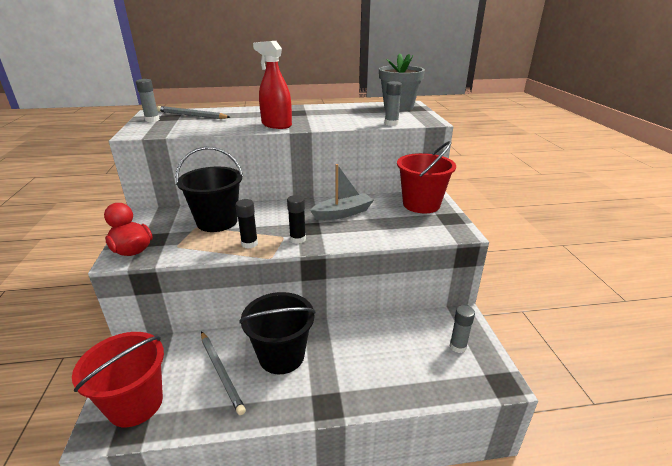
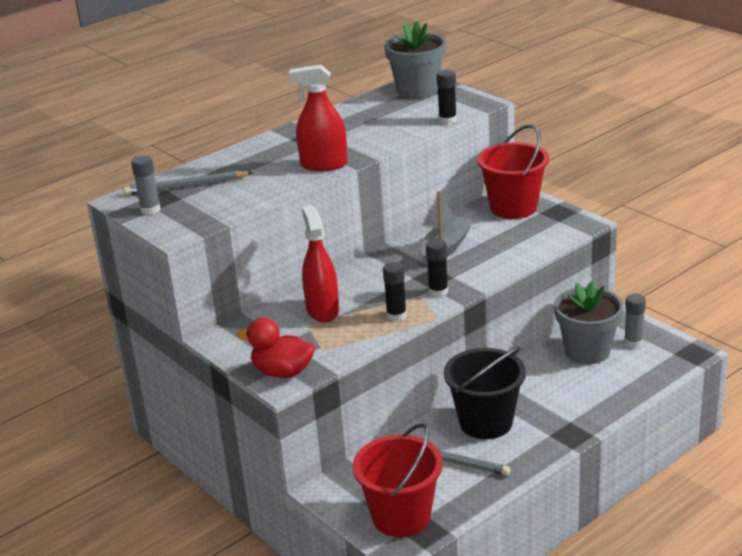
camera: 30 degrees left, 0 degrees up
black bucket [175,147,243,232] -> red spray bottle [302,205,339,322]
grey glue stick [385,81,402,126] -> black glue stick [437,70,457,124]
none -> grey flower pot [554,281,624,364]

